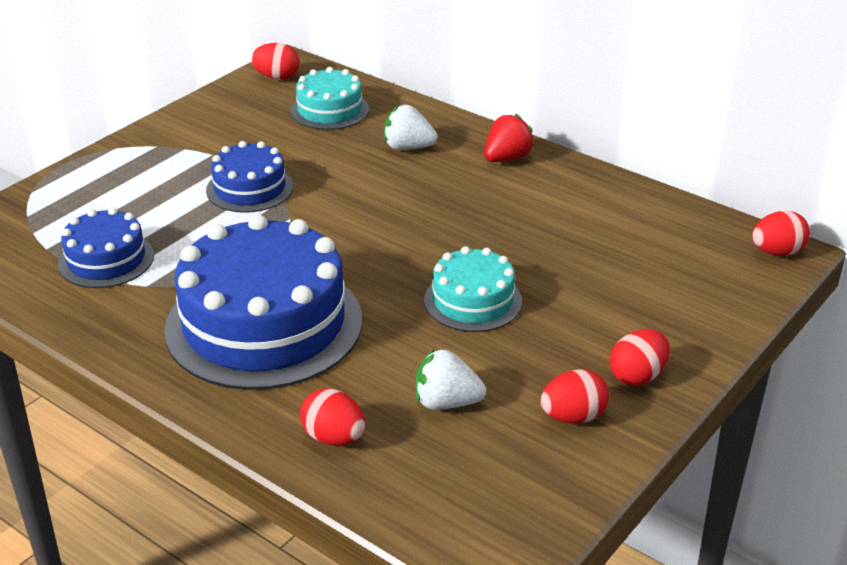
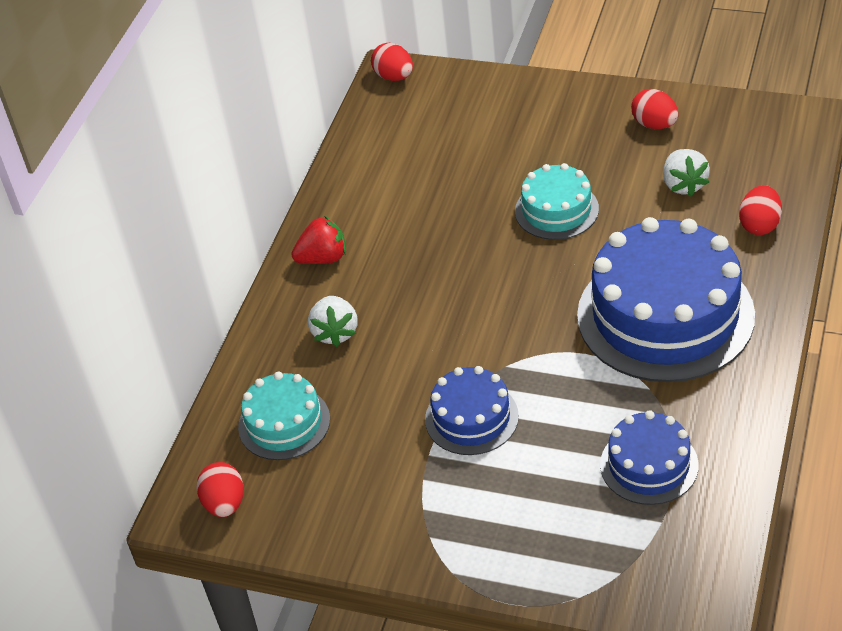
camera: 105 degrees left, 10 degrees up
red strawberry [484,114,535,162] -> red strawberry turned 135 degrees clockwise [291,216,346,264]
red egg [610,329,670,386] -> none

